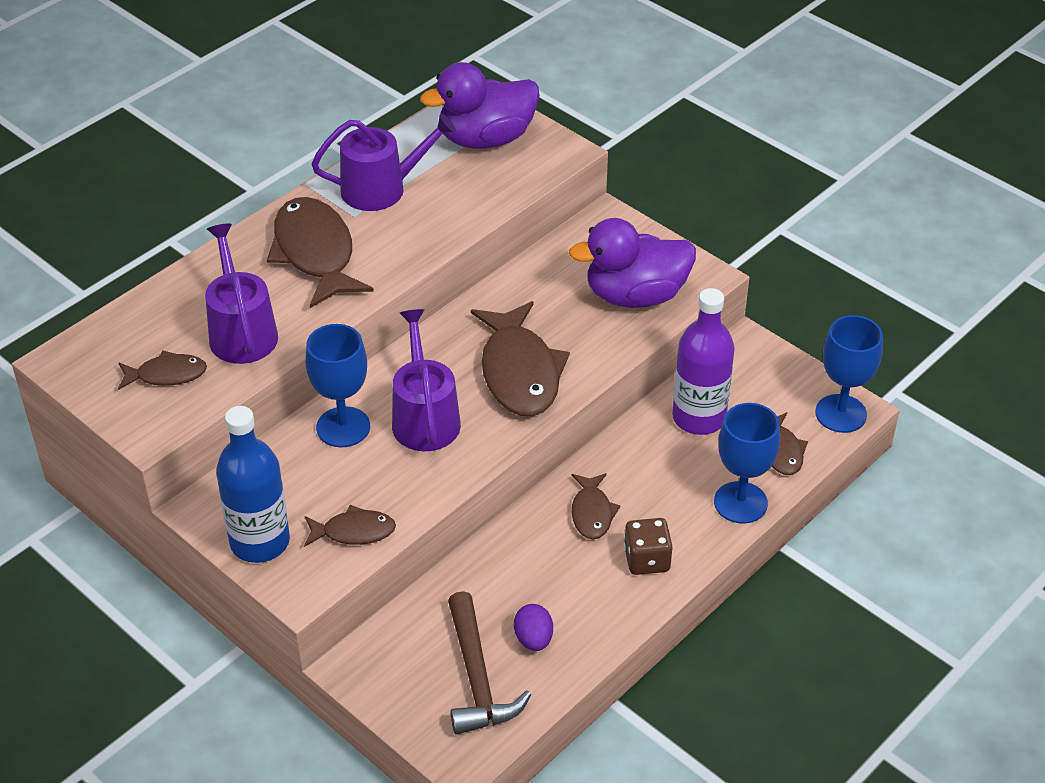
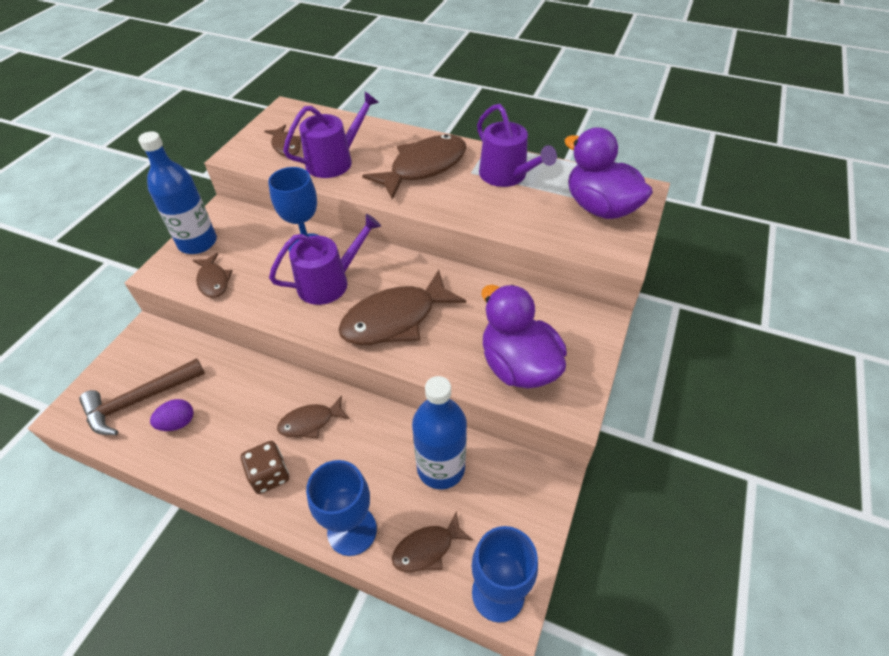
camera: 70 degrees right, 5 degrees up
purple bottle [672,288,735,435] -> blue bottle [412,376,467,489]

